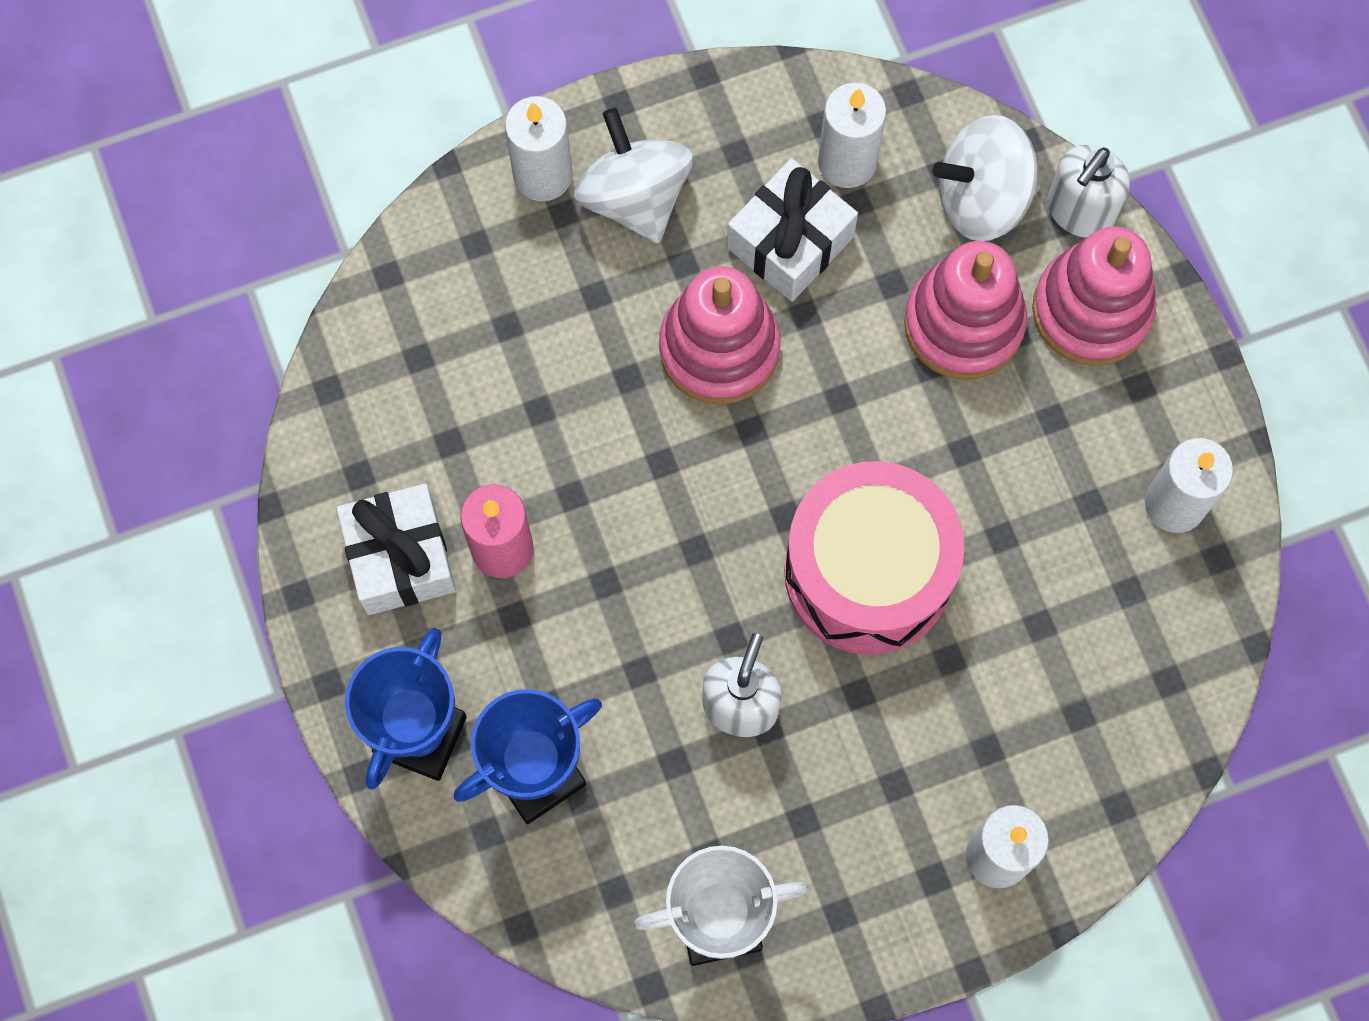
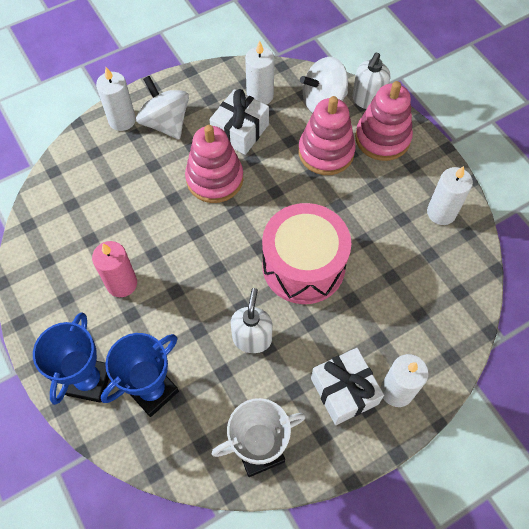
camera: 10 degrees left, 10 degrees down
white gift [336,484,456,615] -> white gift moved to [311,348,384,425]

